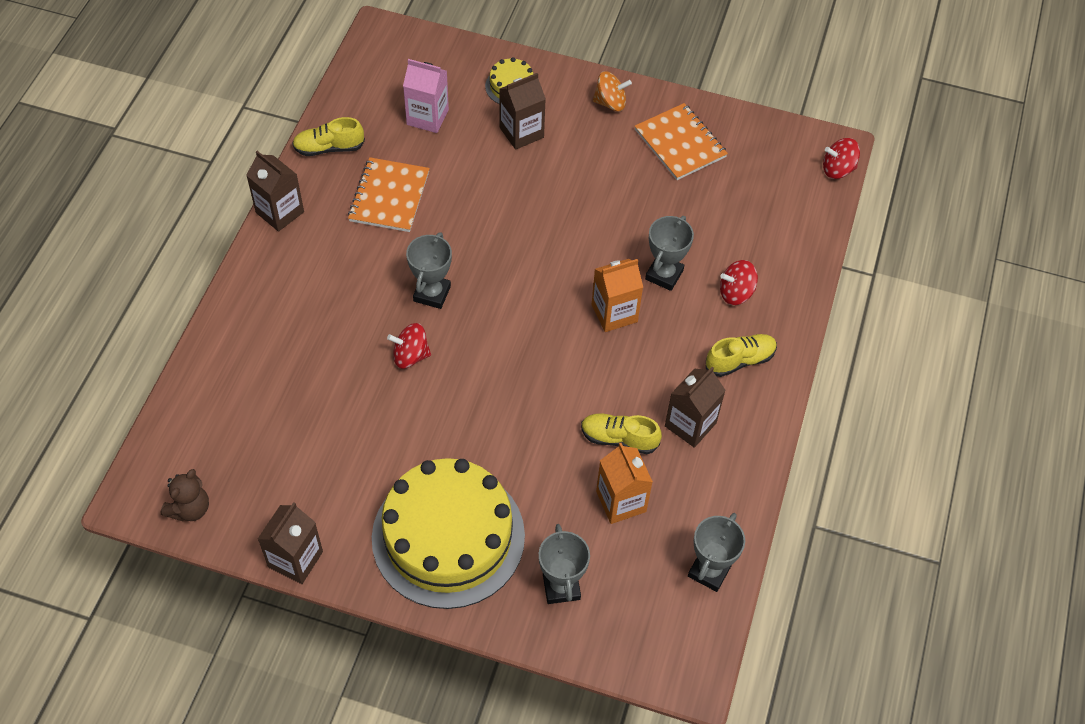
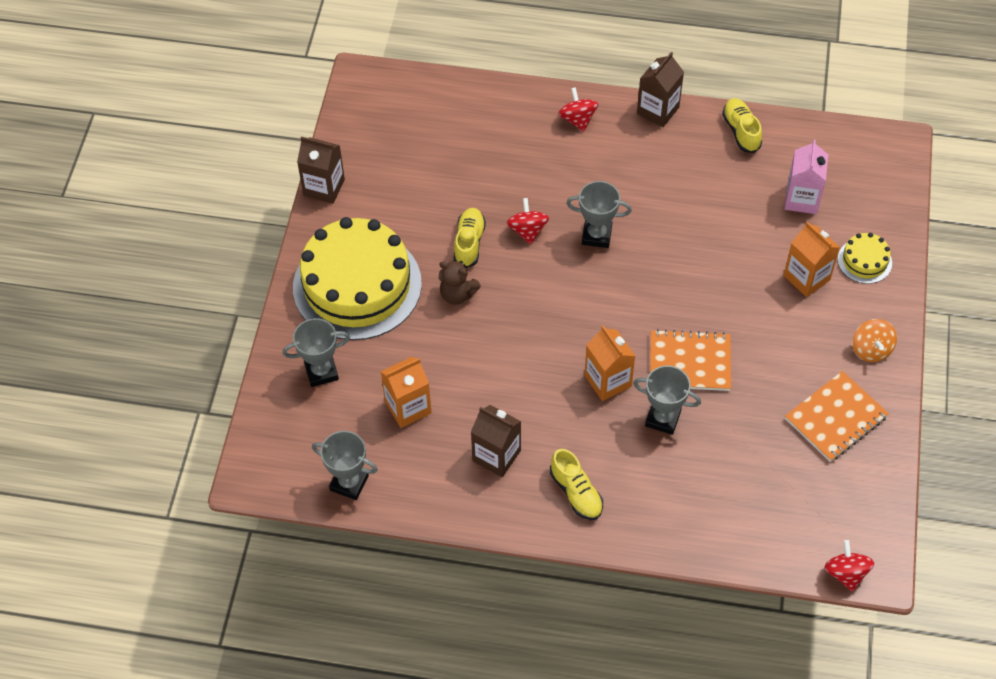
camera: 85 degrees right, 0 degrees up
brown teddy bear [161,469,209,521] -> brown teddy bear moved to [439,260,481,305]
orange notebook [348,157,430,232] -> orange notebook moved to [650,329,731,391]
brown carton [499,73,546,150] -> orange carton [784,221,840,297]
yellow shoe [581,414,662,454] -> yellow shoe moved to [454,208,486,268]
red spinning top [720,260,758,305] -> red spinning top moved to [558,87,598,132]

